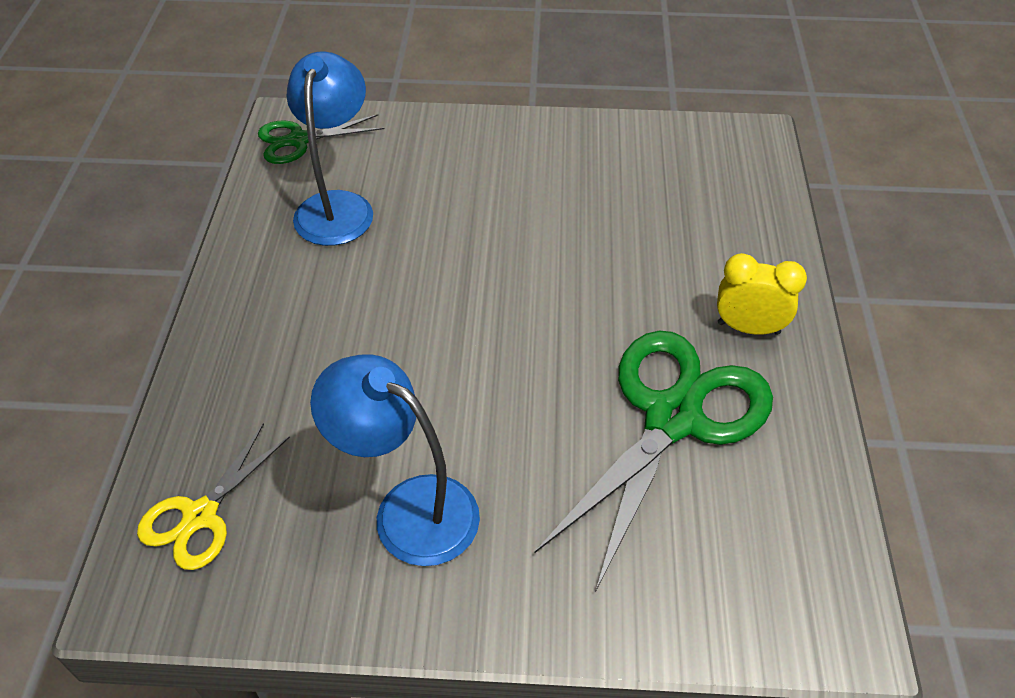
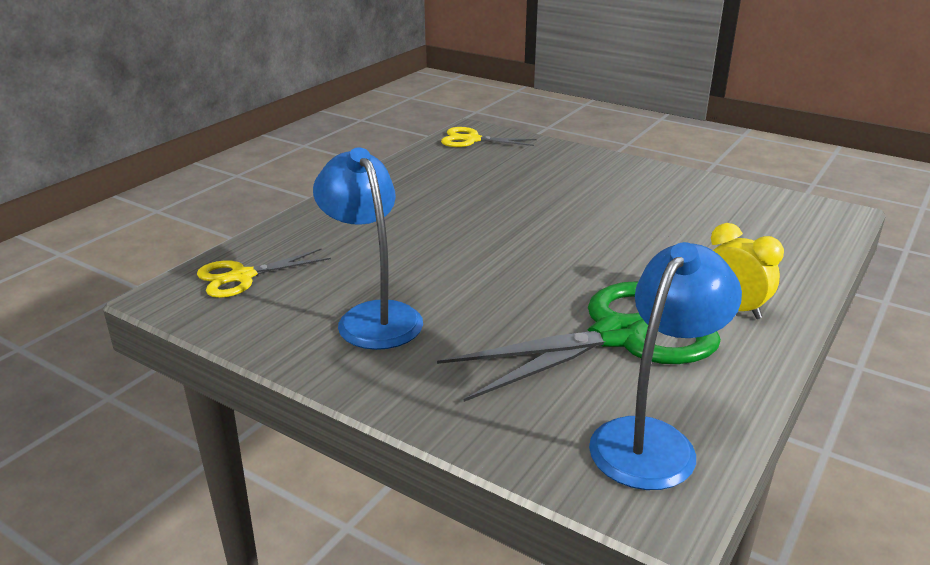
camera: 30 degrees right, 20 degrees down
green scissors [258,114,384,164] -> yellow scissors [441,127,536,147]
blue lamp [287,51,373,246] -> blue lamp moved to [589,242,742,490]

